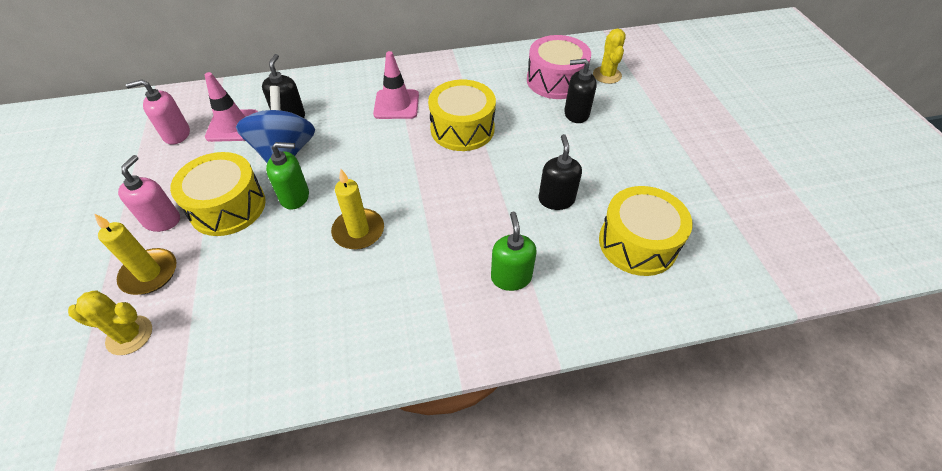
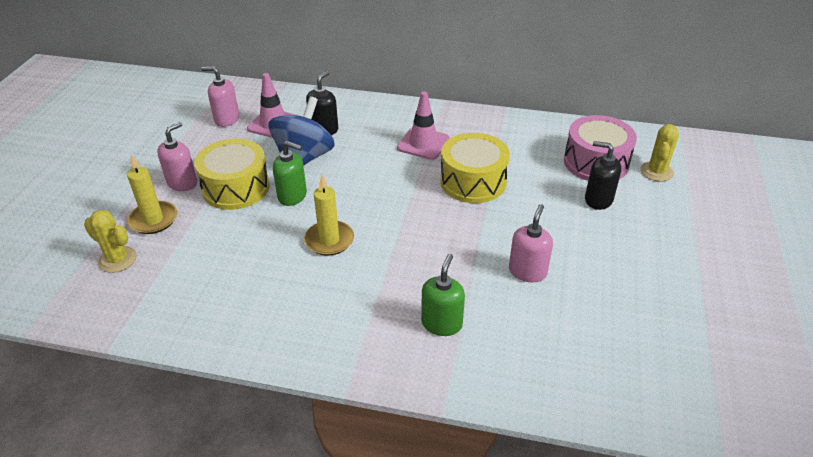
camera: 25 degrees right, 10 degrees down
black soap dispenser [539,134,582,210] -> pink soap dispenser [509,204,553,282]
yellow drum [599,186,692,276] -> none

